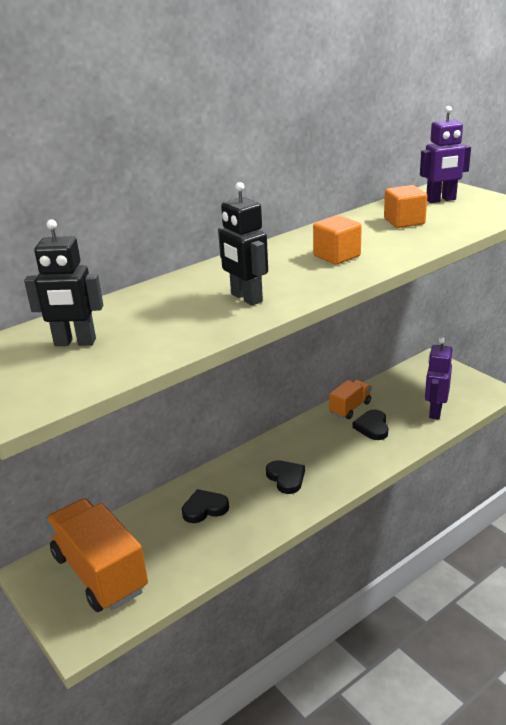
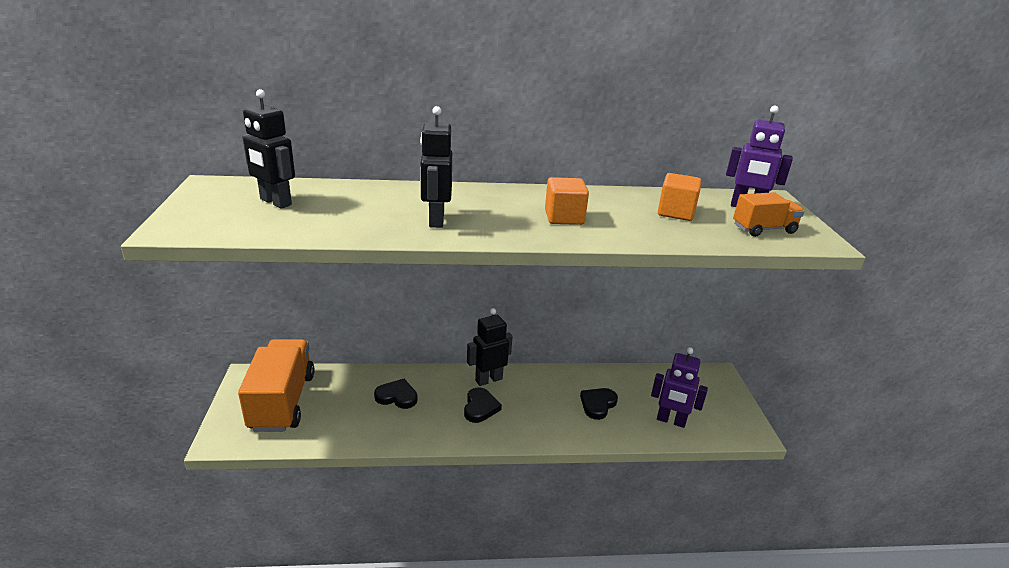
camera: 30 degrees right, 0 degrees up
orange truck [329,380,371,419] -> orange truck moved to [733,192,805,237]
purple robot [425,337,452,420] -> purple robot turned 120 degrees counterclockwise [651,347,708,428]
none -> black robot [467,308,513,386]

